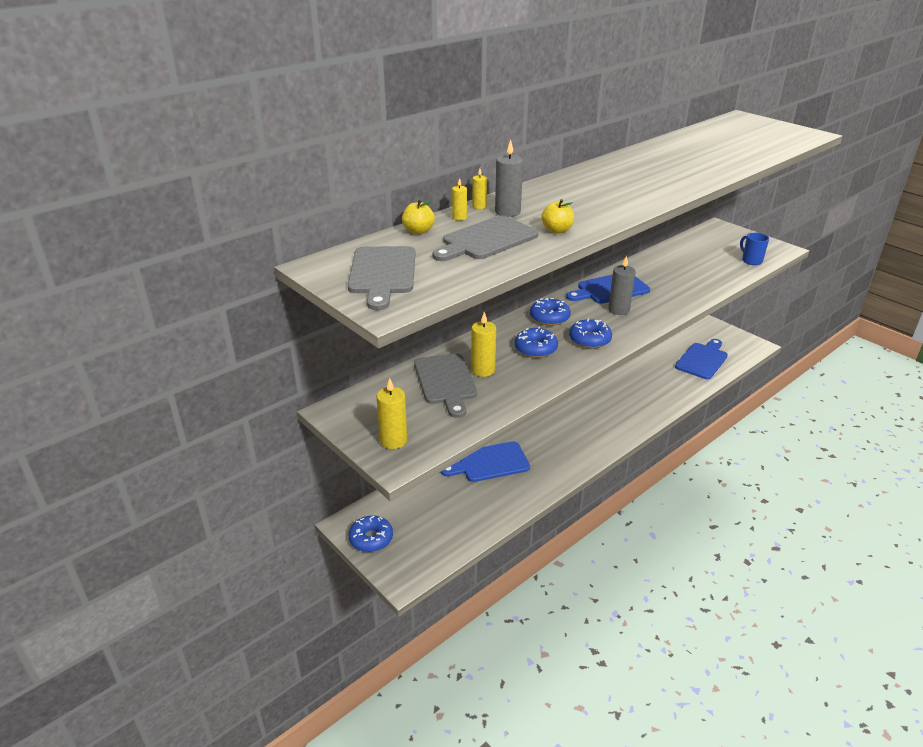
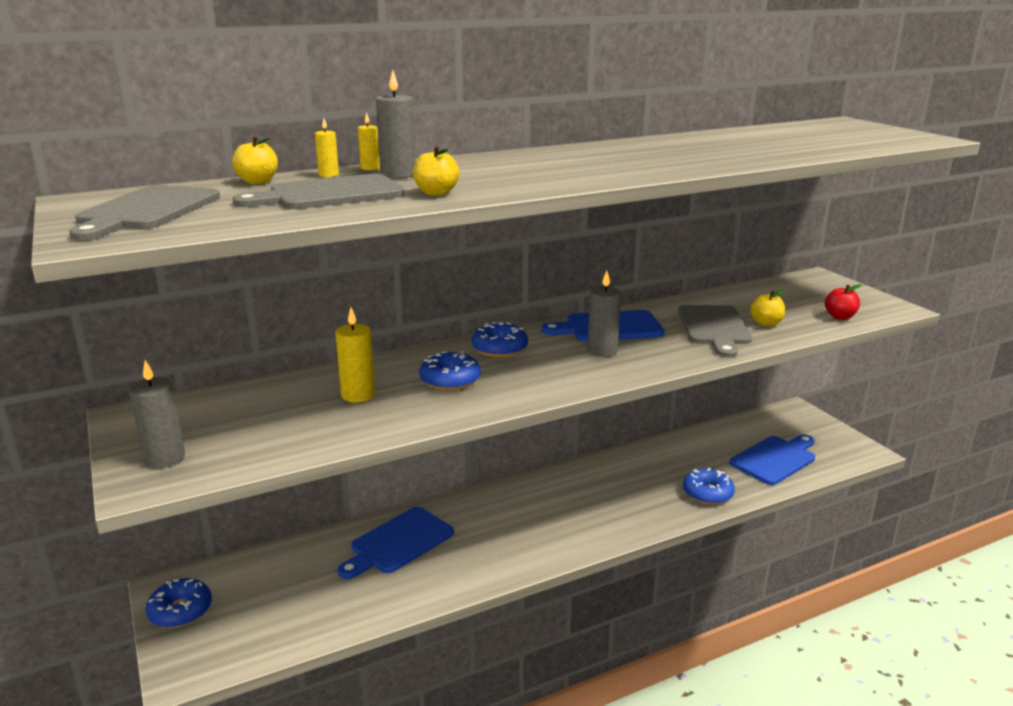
camera: 15 degrees right, 10 degrees down
yellow candle [376,378,407,449] -> grey candle [129,360,185,468]
grey cutting board [414,353,477,418] -> grey cutting board moved to [678,305,752,357]
blue cutting board [441,441,530,482] -> blue cutting board turned 45 degrees counterclockwise [338,507,454,579]
blue donut [569,319,612,349] -> blue donut moved to [683,468,735,505]
blue mug [740,233,769,265] -> red apple [825,284,862,320]
none -> yellow apple [750,289,785,326]

